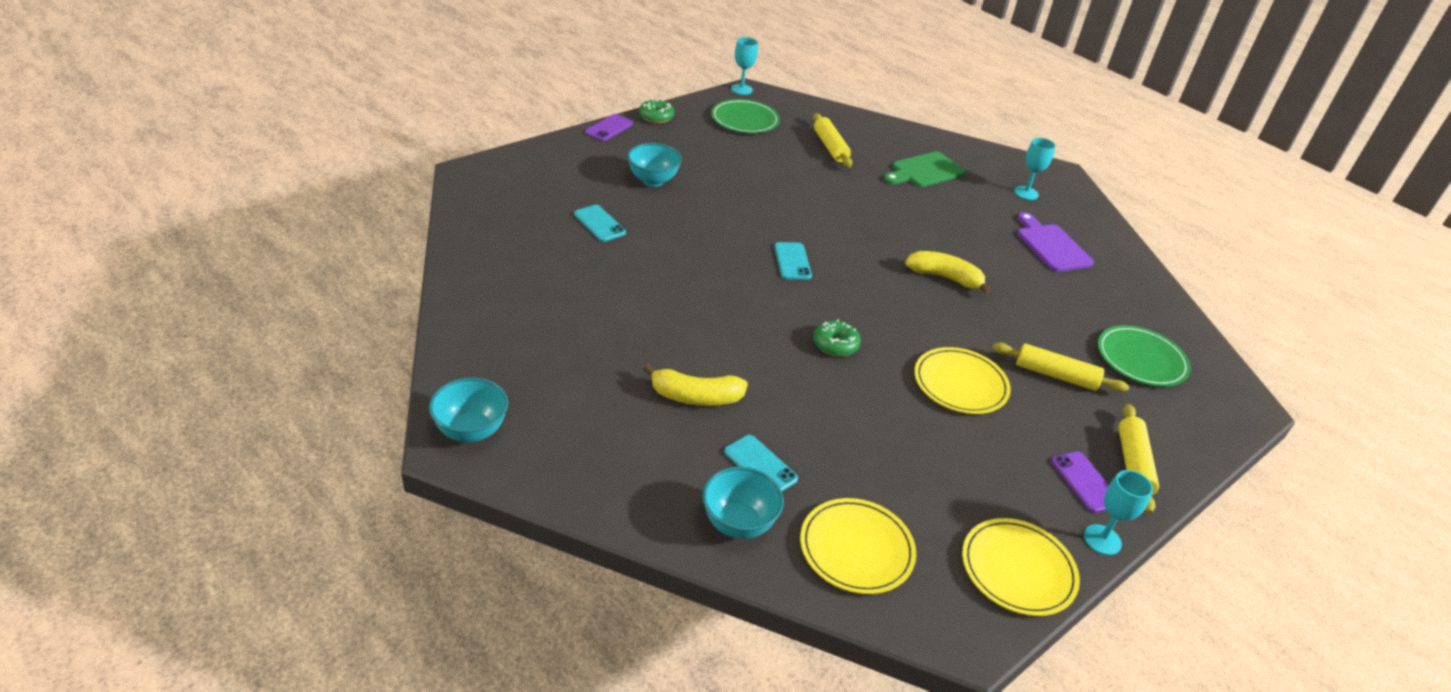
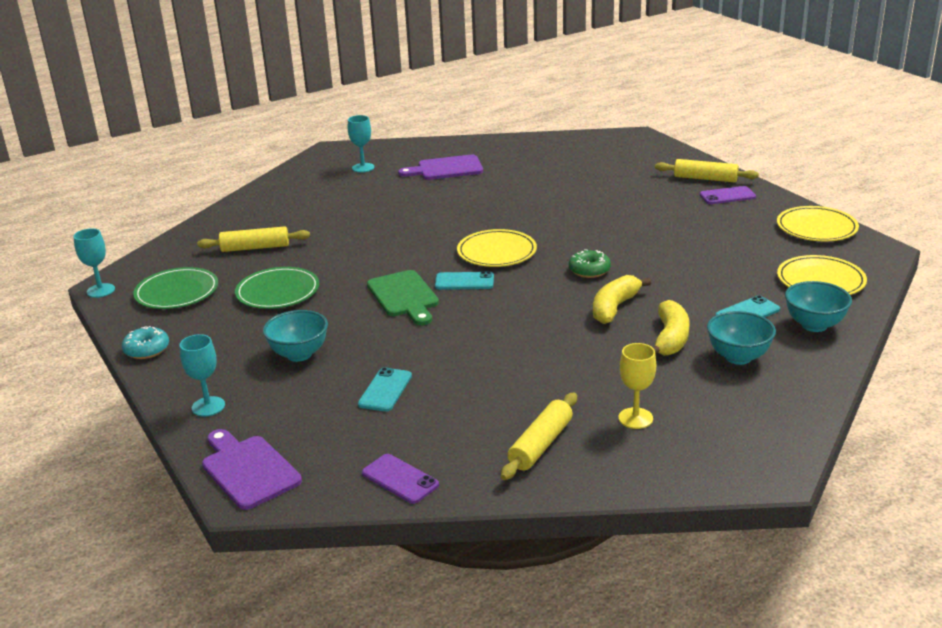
camera: 75 degrees left, 10 degrees down
turquoise bowl [429,377,508,442] -> turquoise bowl moved to [707,311,776,365]
turquoise phone [574,205,626,242] -> turquoise phone turned 45 degrees counterclockwise [358,367,412,412]
purple phone [585,114,633,141] -> purple phone moved to [362,454,439,504]
green donut [639,99,674,123] -> turquoise donut [122,326,169,359]
green cutting board [884,152,965,187] -> green cutting board moved to [367,270,439,325]
yellow banana [905,251,991,294] -> yellow banana moved to [593,275,651,324]
yellow plate [914,347,1011,414] -> yellow plate moved to [457,229,537,267]
yellow rolling pin [993,342,1129,392] -> yellow rolling pin moved to [501,392,577,480]
turquoise goblet [1084,470,1153,555] -> turquoise goblet moved to [179,334,225,417]
green plate [1098,325,1191,387] -> green plate moved to [235,267,319,309]
none -> purple cutting board [202,429,302,510]
none -> yellow goblet [618,343,656,429]

